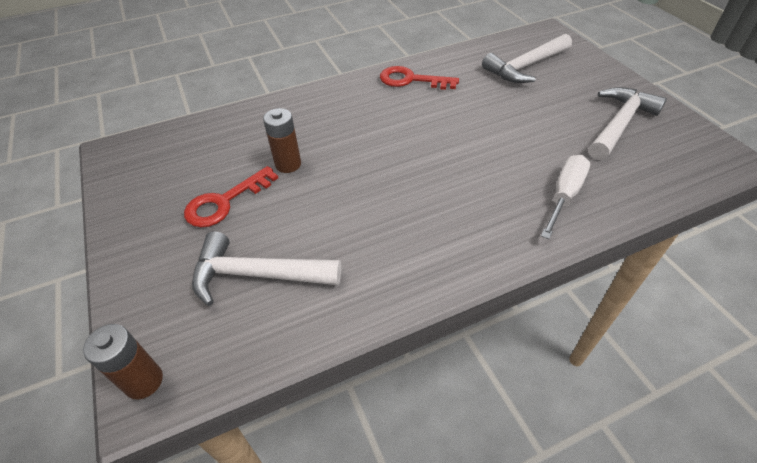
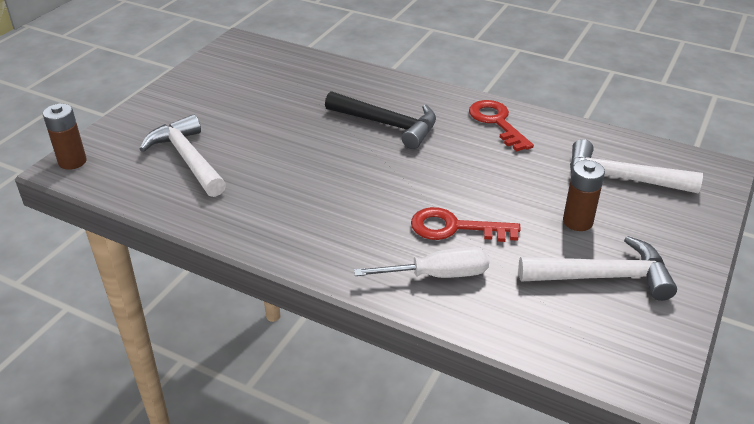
camera: 50 degrees right, 10 degrees down
red key [184,166,278,227] -> red key moved to [411,207,521,242]
brown battery [263,108,301,173] -> brown battery moved to [563,160,605,231]
none -> black hammer [325,91,436,149]

